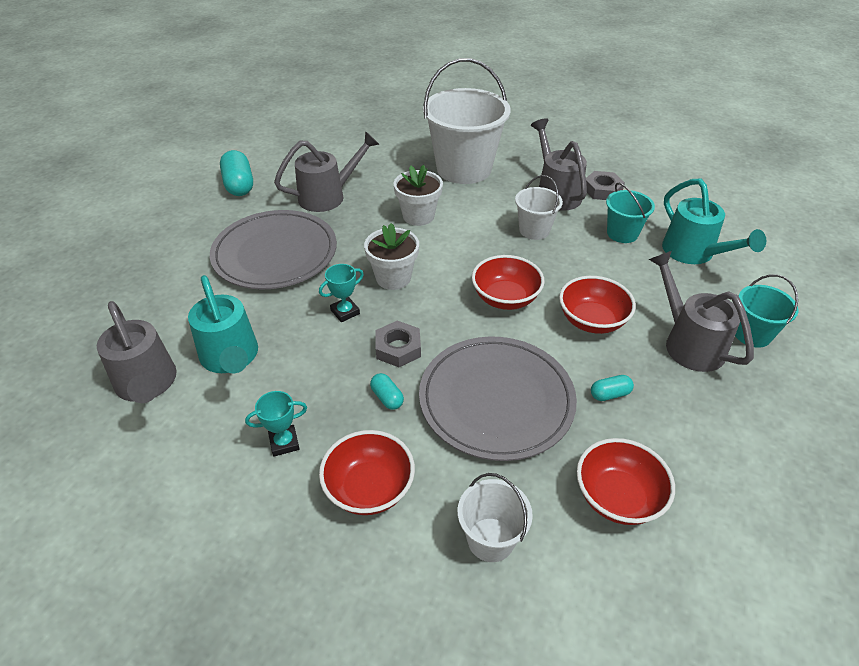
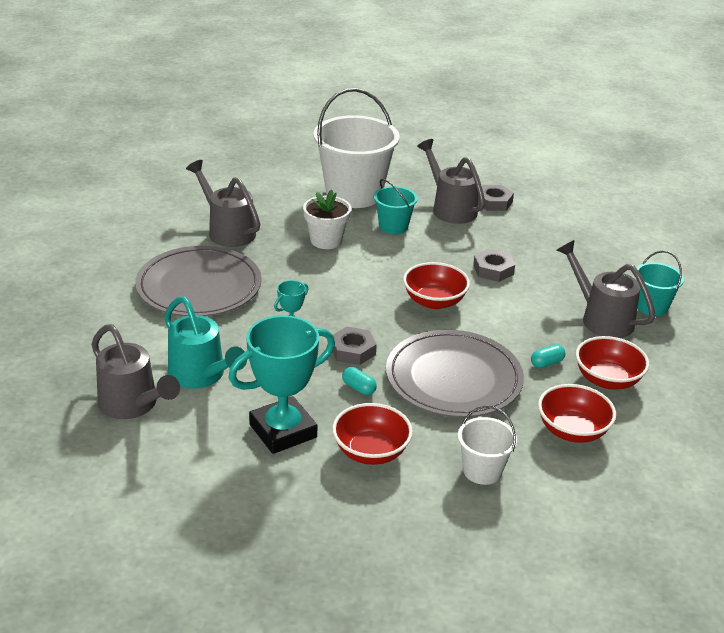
camera: 15 degrees left, 10 degrees down
turquoise capsule [220,150,253,196] -> none
turquoise trophy [245,391,307,457] -> turquoise trophy [228,315,335,454], size x2.16
grey watering can [274,131,379,212] -> grey watering can turned 90 degrees counterclockwise [186,160,260,247]
white flower pot [364,223,419,290] -> none
white bucket [515,175,563,240] -> none
red bowl [559,276,636,334] -> red bowl moved to [576,336,649,390]
turquoise bucket [606,183,655,243] -> turquoise bucket moved to [374,179,417,234]
turquoise watering can [662,179,766,264] -> none
none -> grey nut [473,249,515,282]

